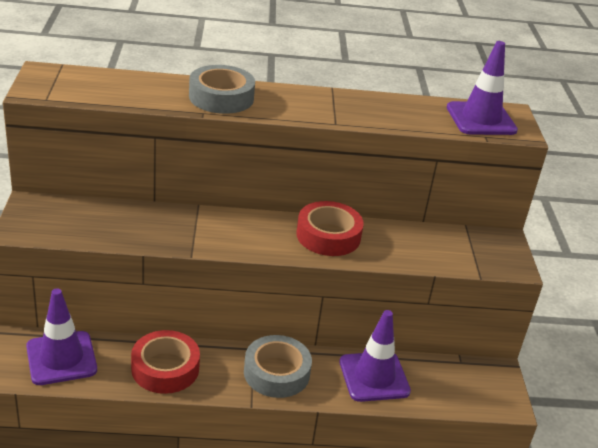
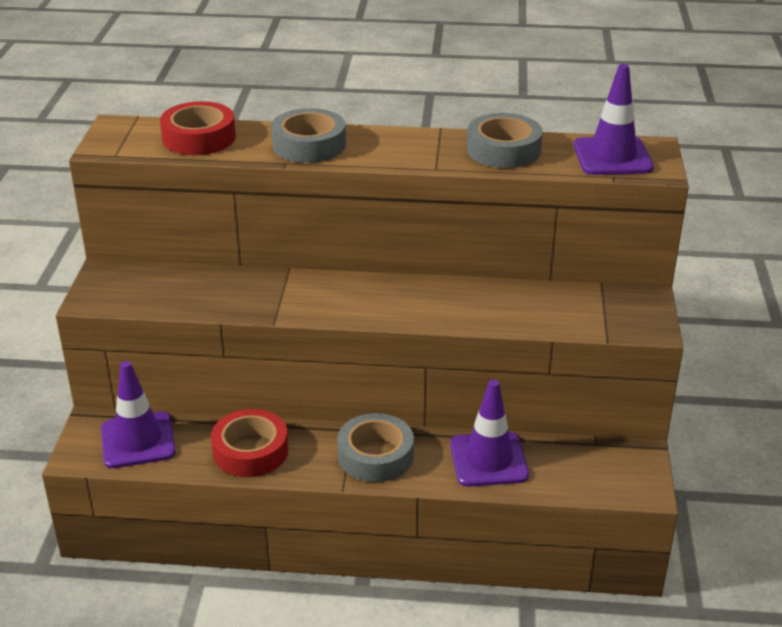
camera: 10 degrees right, 0 degrees up
red tape [297,201,364,256] -> red tape moved to [160,101,236,155]
none -> grey tape [467,113,543,168]

